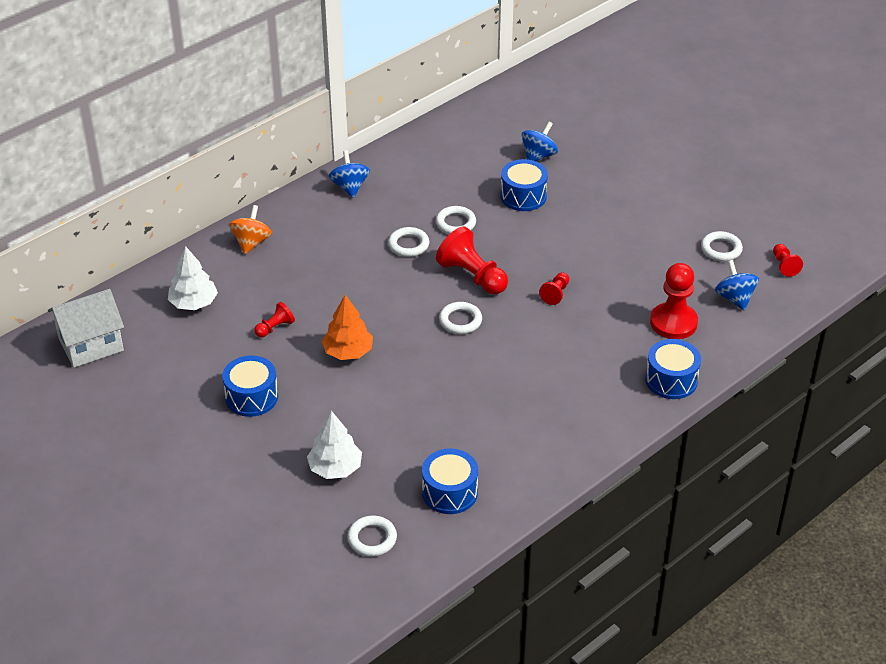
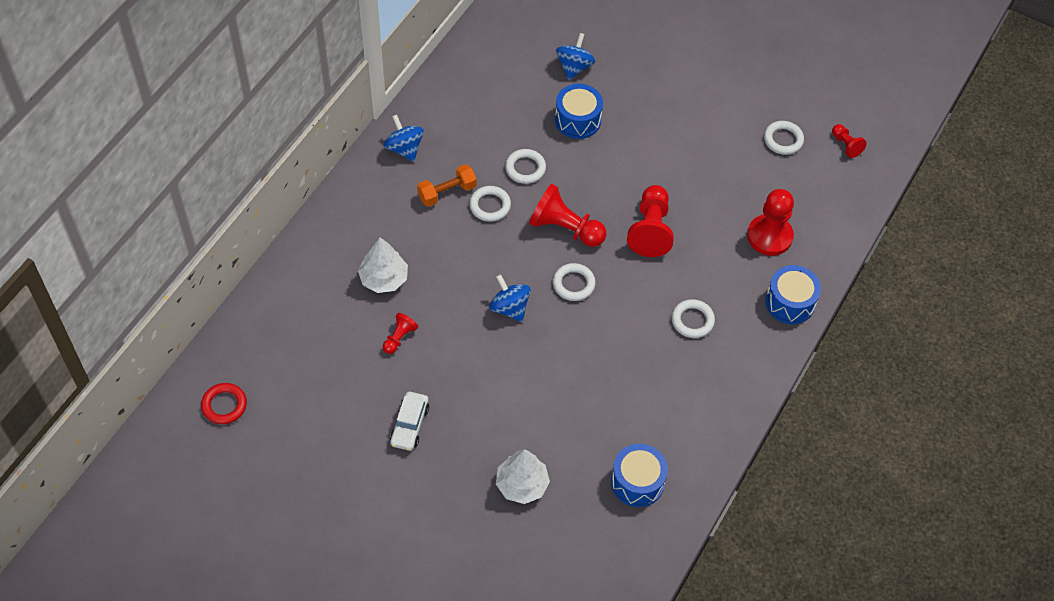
camera: 20 degrees left, 15 degrees up
white house [48,289,124,368] -> red ring [201,383,247,424]
white tree [168,246,218,310] -> white tree moved to [358,237,408,293]
blue drum [222,355,278,417] -> white car [390,392,429,451]
orange spinning top [229,205,272,254] -> none
orange tree [322,295,373,360] -> none
white ring [347,516,397,557] -> white ring moved to [672,299,715,338]
red pawn [539,272,569,305] -> red pawn [627,185,674,257], size x1.92
blue spinning top [715,260,759,311] -> blue spinning top moved to [489,274,531,322]
none -> orange dumbbell [417,164,476,207]

